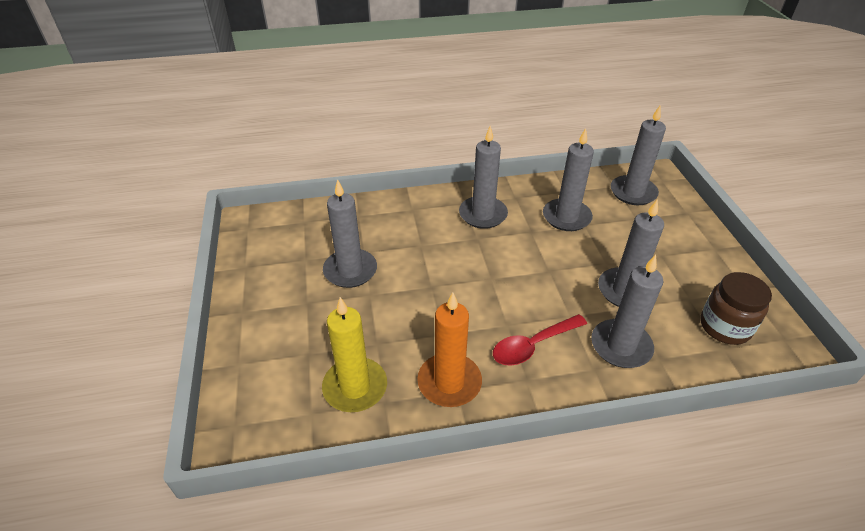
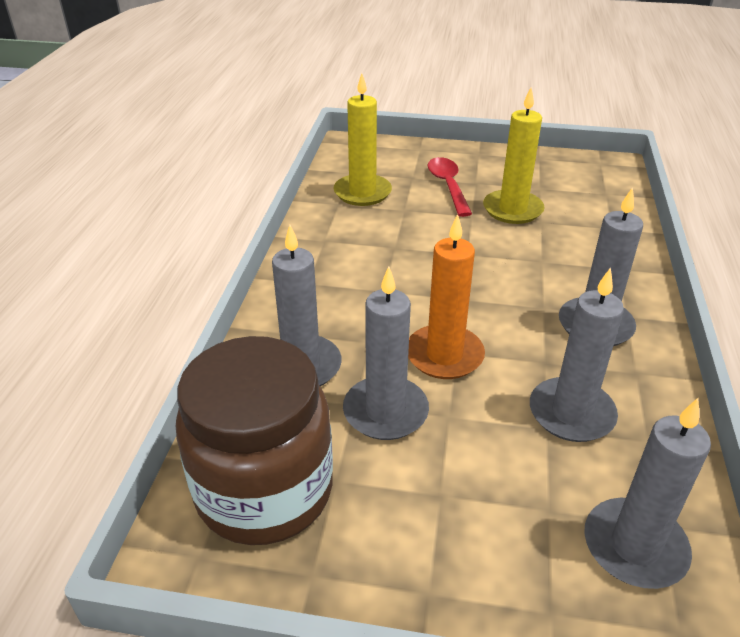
camera: 110 degrees right, 5 degrees down
grey candle [323,179,377,288] -> yellow candle [483,88,545,224]
orange candle [417,292,482,407] -> orange candle moved to [408,214,485,379]
red spoon [493,314,587,366] -> red spoon moved to [427,157,472,217]
brown jar [701,272,772,345] -> brown jar [176,336,333,545], size x1.69

